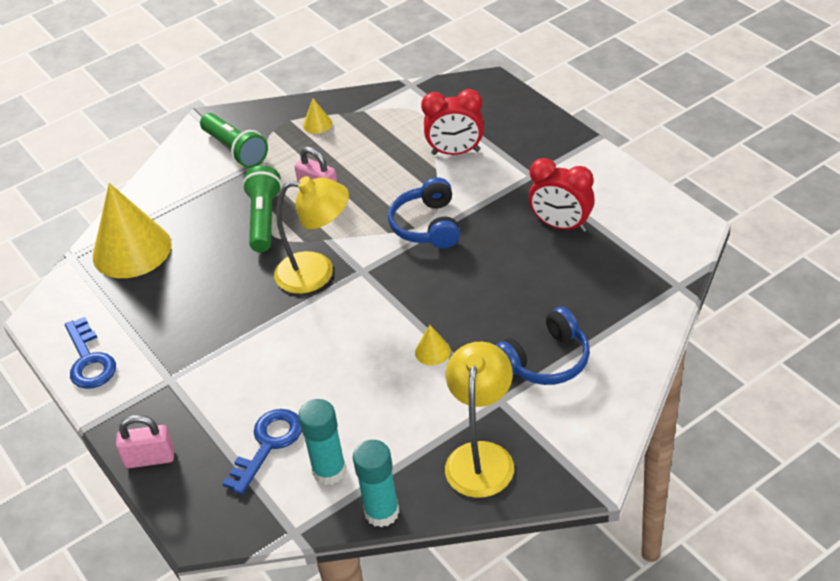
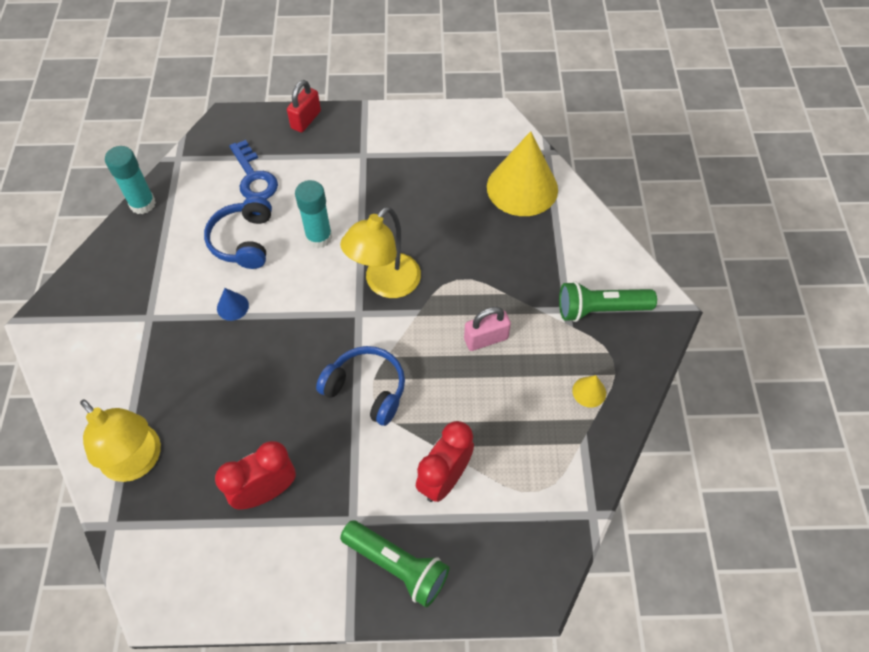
camera: 120 degrees right, 15 degrees up
blue key [65,317,116,389] -> none
pink padlock [116,415,174,468] -> red padlock [287,80,321,132]
green flashlight [242,166,282,252] -> green flashlight moved to [340,520,449,607]
turquoise glue stick [298,399,346,485] -> turquoise glue stick moved to [295,180,332,248]
yellow cone [415,324,451,365] -> blue cone [217,288,249,321]
yellow lamp [445,342,514,498] -> yellow lamp moved to [80,399,161,482]
blue headphones [496,307,590,385] -> blue headphones moved to [204,196,272,269]

